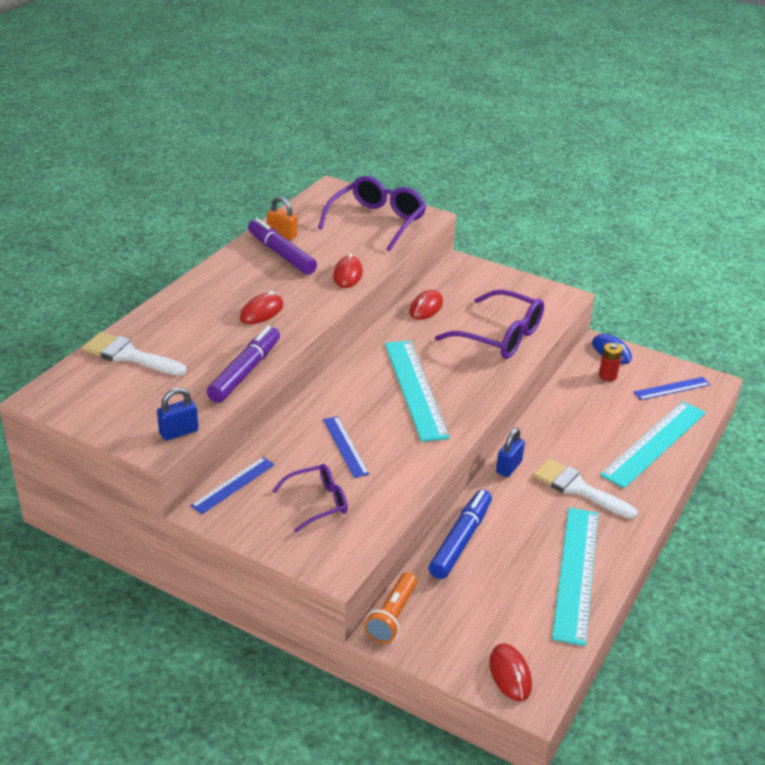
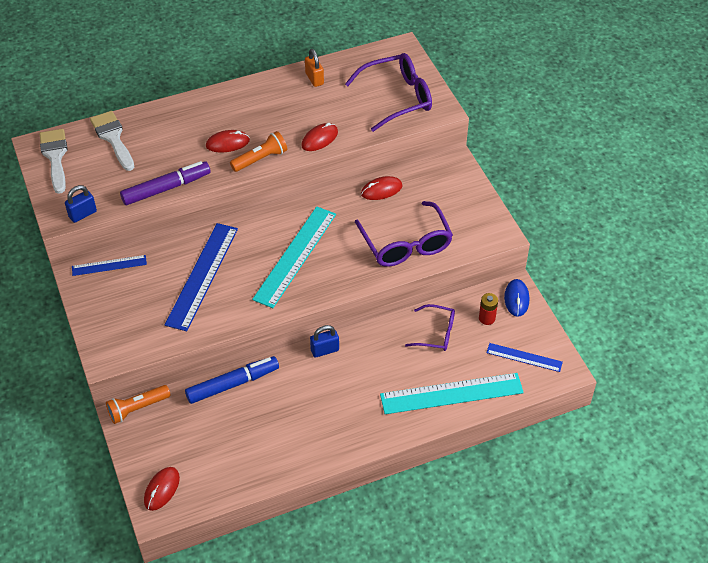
camera: 40 degrees right, 15 degrees up
blue padlock [157,388,198,441] -> blue padlock turned 45 degrees counterclockwise [65,185,97,223]
purple marker [248,218,317,275] -> none
purple glasses [272,464,348,533] -> purple glasses moved to [405,304,455,351]
blue ruler [323,416,369,478] -> blue ruler [165,223,238,331], size x1.85
white brush [533,459,638,519] -> white brush moved to [40,129,68,194]
turquoise ruler [552,508,598,646] -> none
none -> orange flashlight [230,131,287,172]

